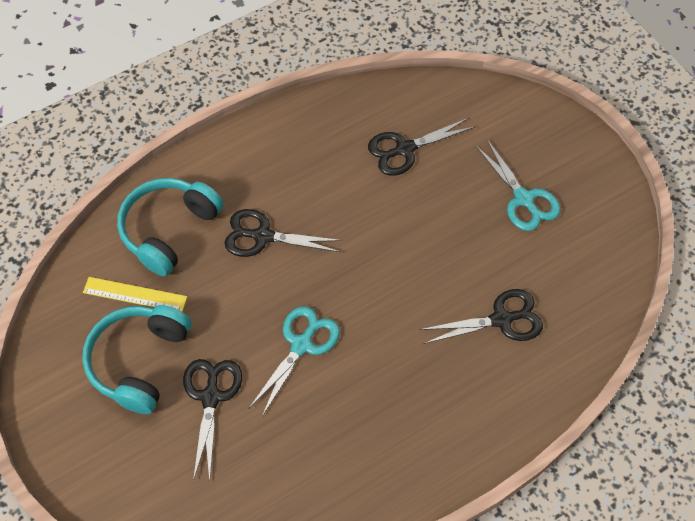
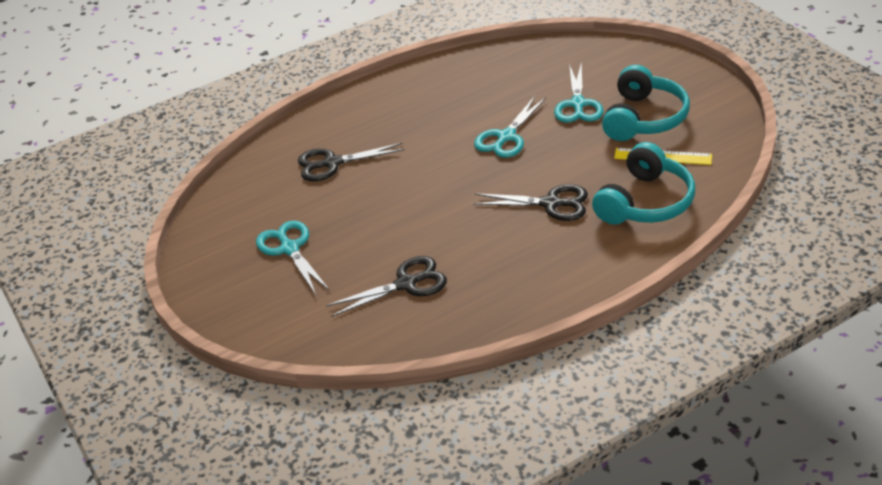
camera: 175 degrees left, 20 degrees down
black scissors [183,359,242,482] -> turquoise scissors [554,64,604,123]

